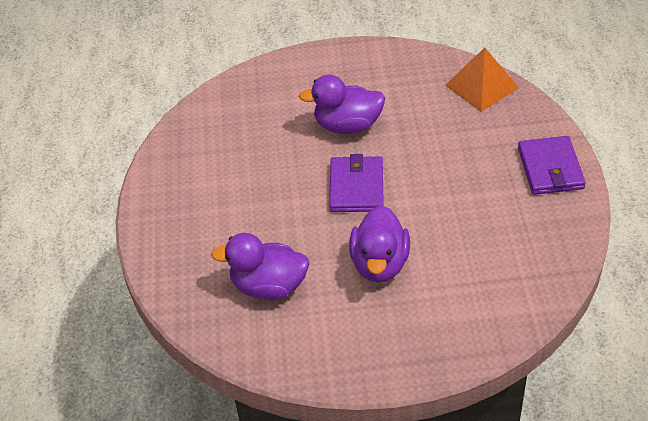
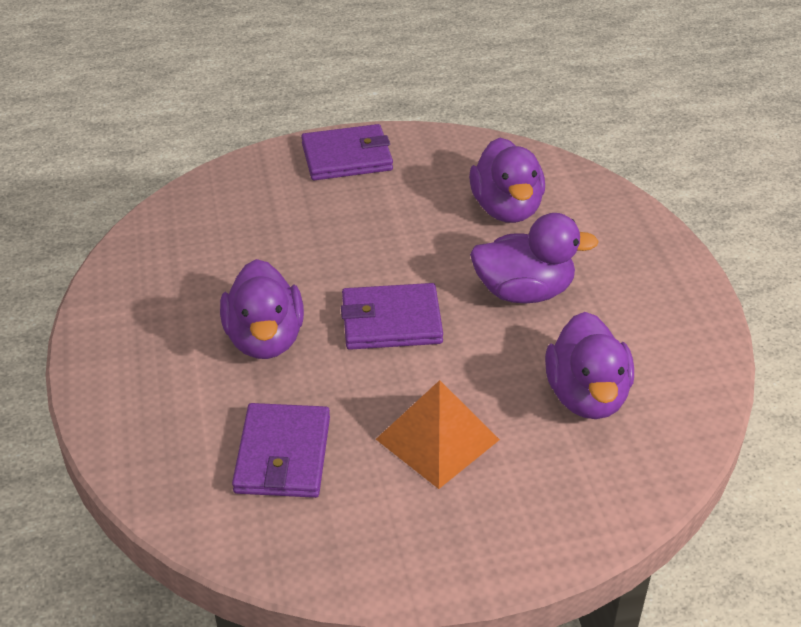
camera: 100 degrees left, 5 degrees down
orange pyramid [445,48,519,112] -> orange pyramid moved to [376,380,500,489]
none -> purple wallet [232,403,330,498]
none -> purple duck [469,138,545,223]

